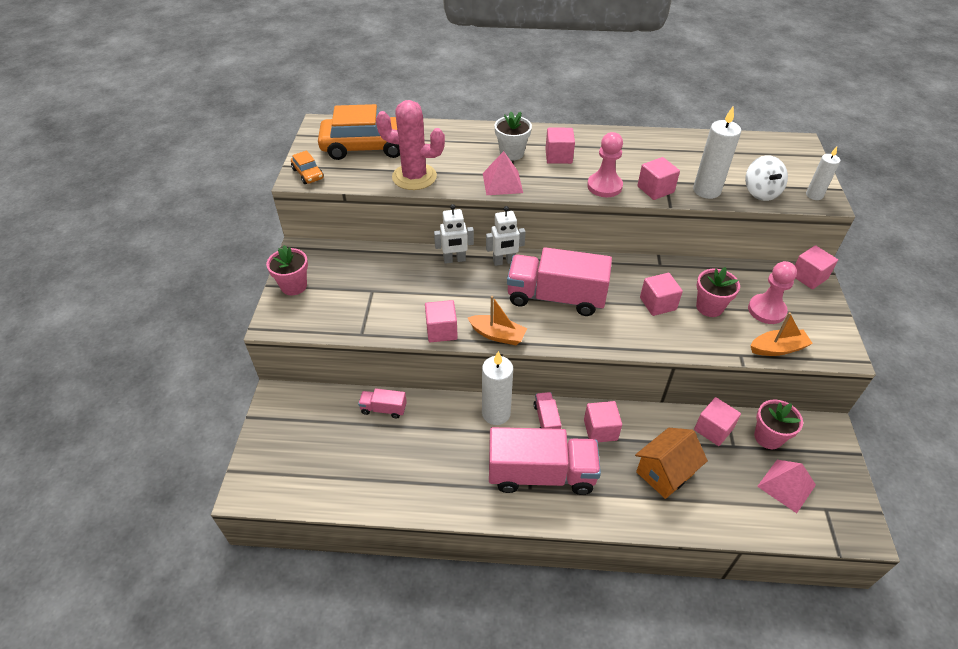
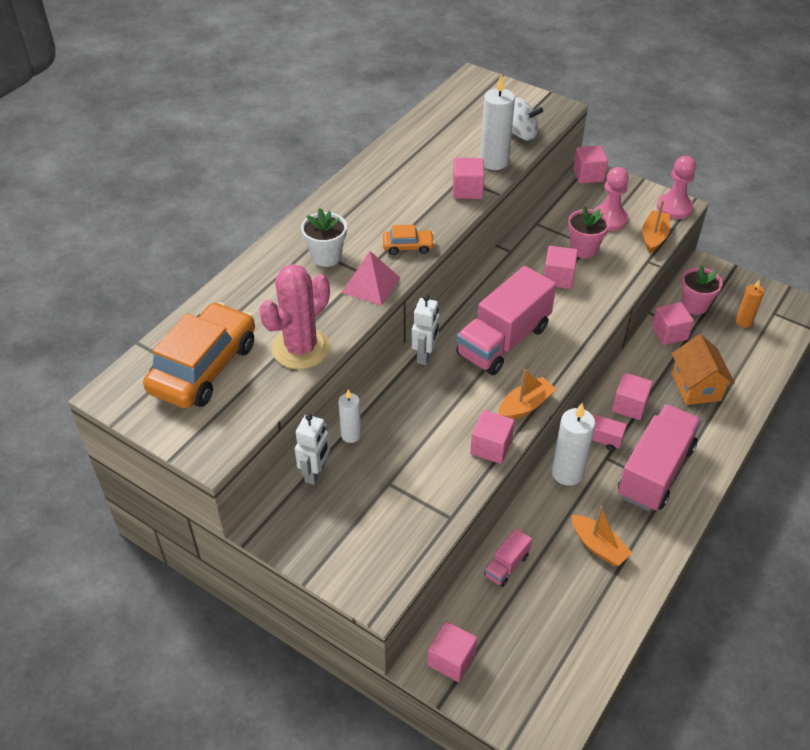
camera: 60 degrees left, 0 degrees up
pink flower pot [266,245,308,295] -> none
orange car [291,150,324,184] -> orange car moved to [383,225,435,255]
white robot [434,204,474,264] -> white robot moved to [295,414,330,485]
pink cube [545,128,575,164] -> pink cube moved to [428,621,477,682]
pink pawn [587,132,623,197] -> pink pawn moved to [657,156,696,219]
pink pyramid [757,460,816,513] -> orange candle [736,280,764,328]
white candle [806,147,840,200] -> white candle moved to [338,389,361,443]
none -> orange boat [571,506,632,566]

